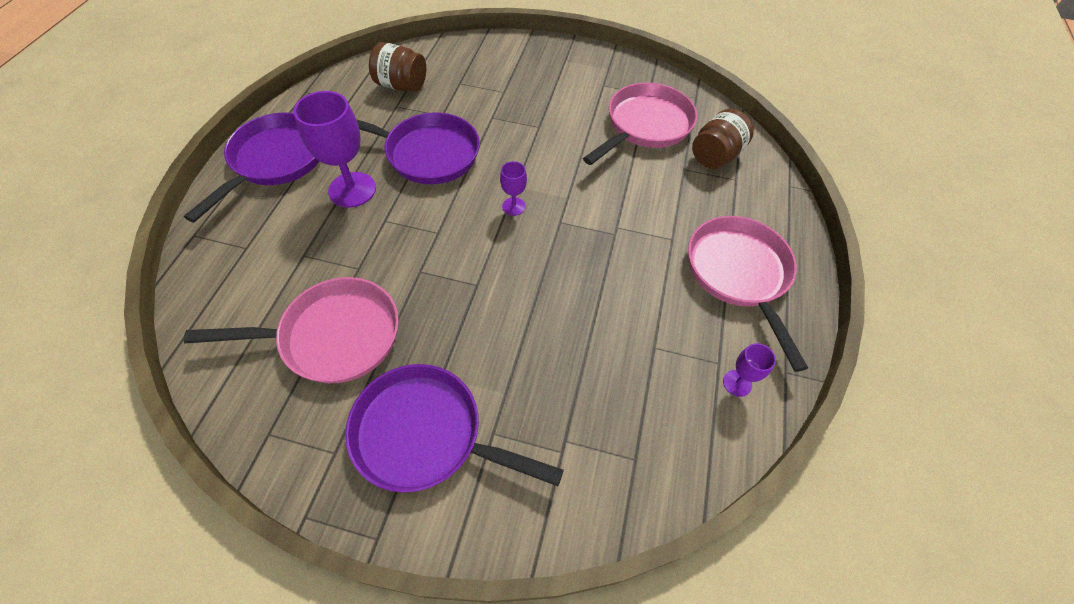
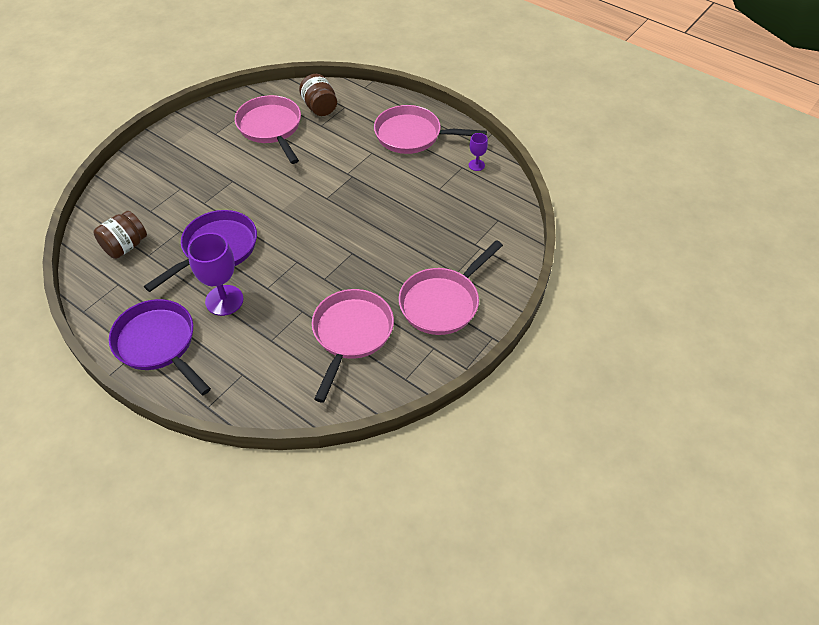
camera: 65 degrees left, 5 degrees down
purple pan [345,364,564,493] -> pink pan [399,240,503,335]
purple goblet [500,161,527,216] -> none

